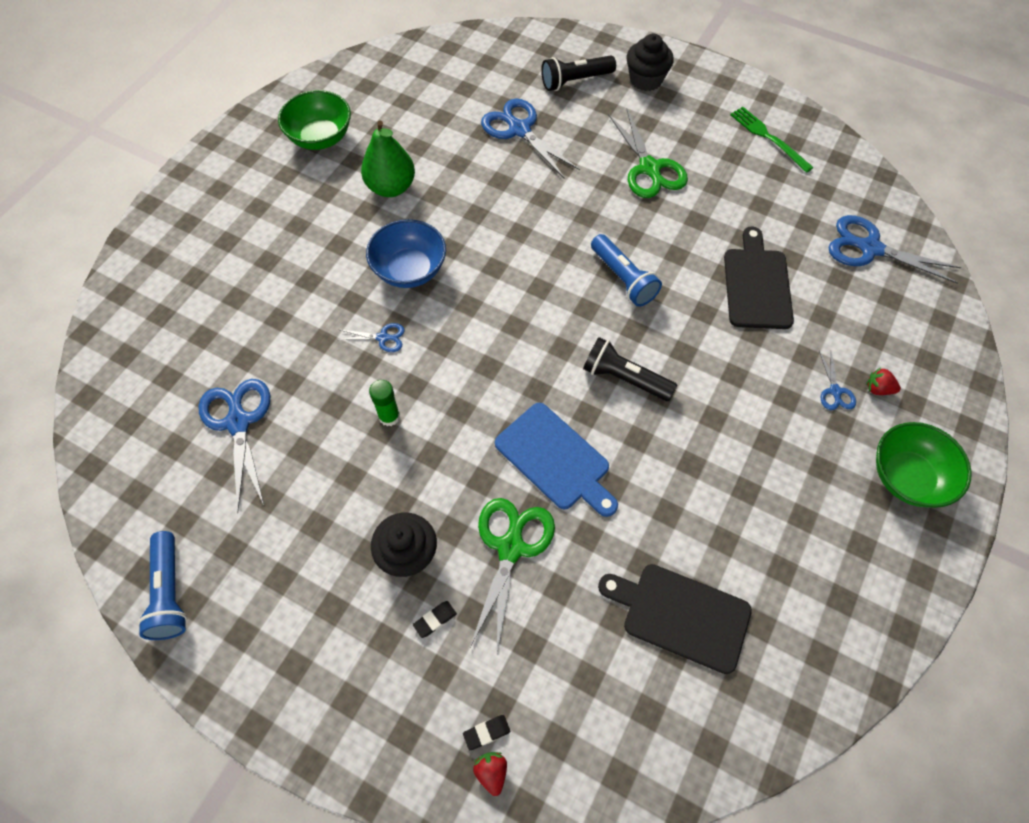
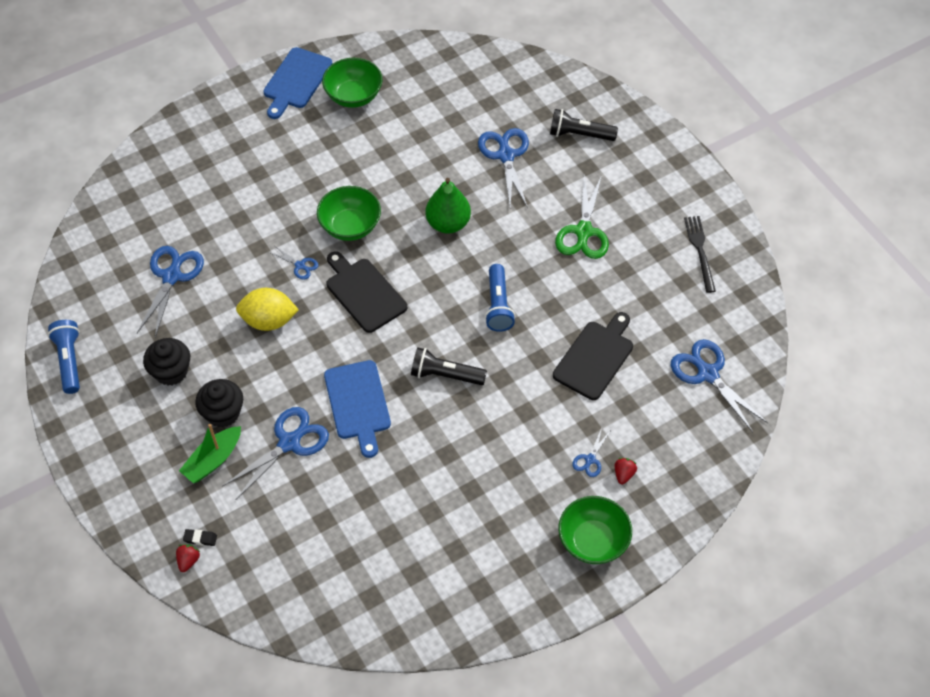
camera: 30 degrees right, 5 degrees down
blue flashlight [138,531,187,640] -> blue flashlight turned 150 degrees clockwise [48,320,80,394]
green pear [361,120,415,197] -> green pear moved to [426,178,471,234]
blue bowl [366,219,446,288] -> green bowl [317,186,381,241]
green glue stick [369,380,400,426] -> yellow lemon [236,288,299,331]
black eraser [413,601,457,638] -> green boat [179,424,241,483]
green scissors [469,498,555,653] -> blue scissors [222,407,329,500]
black flashlight [583,337,677,401] -> black flashlight turned 45 degrees counterclockwise [411,347,487,385]
black cutting board [598,564,752,674] -> black cutting board moved to [326,251,407,333]
black cupcake [627,34,674,91] -> black cupcake moved to [143,338,190,385]
green fork [730,107,814,173] -> black fork [684,216,716,293]
red strawberry [866,367,901,395] -> red strawberry turned 60 degrees clockwise [615,458,637,484]
none -> blue cutting board [263,47,332,119]

